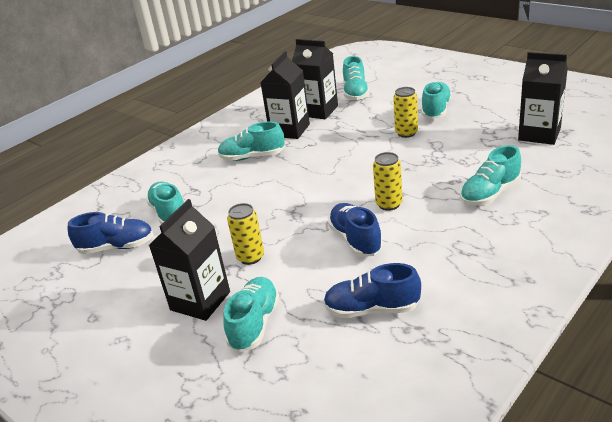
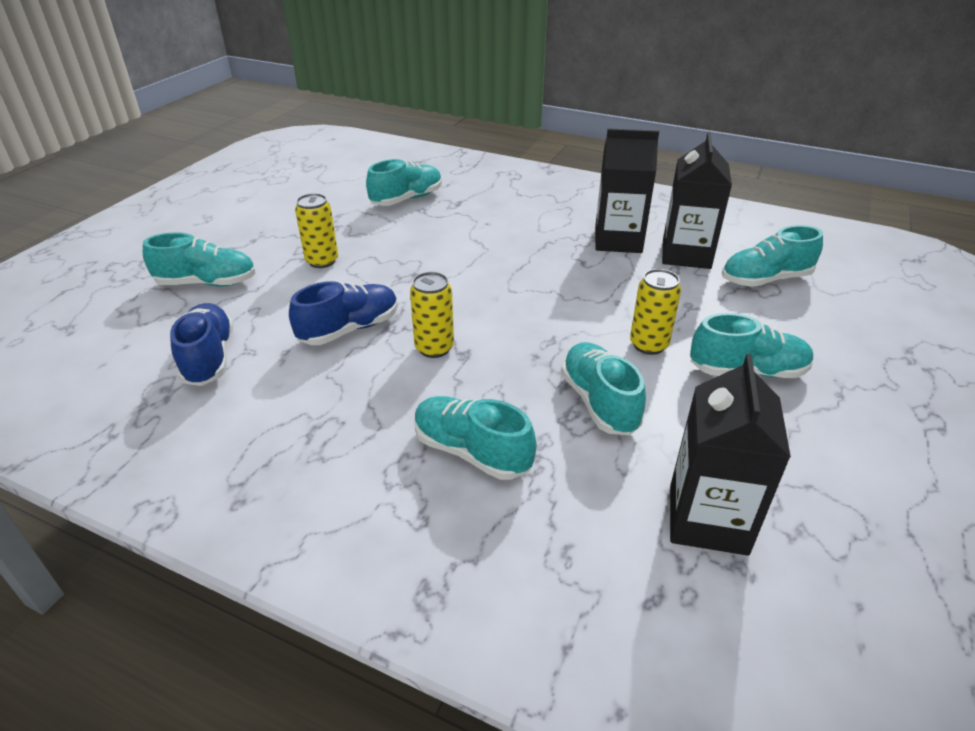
camera: 70 degrees right, 5 degrees up
blue shoe [68,212,154,254] -> none
black carton [149,199,230,321] -> none
turquoise shoe [218,122,285,161] -> turquoise shoe moved to [561,342,646,435]

